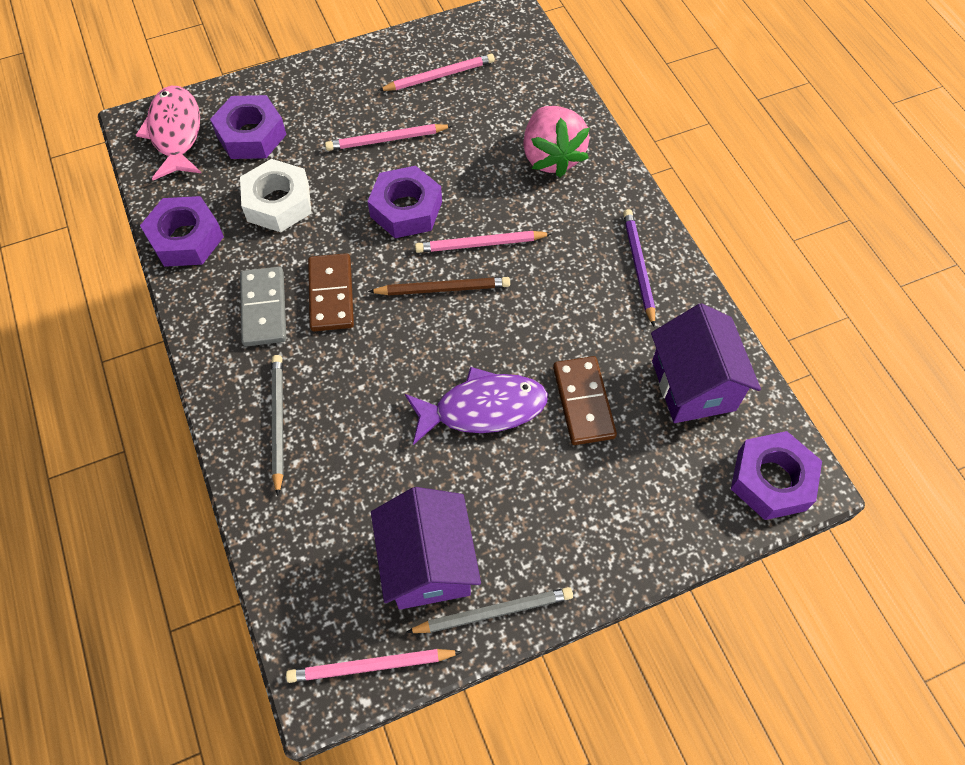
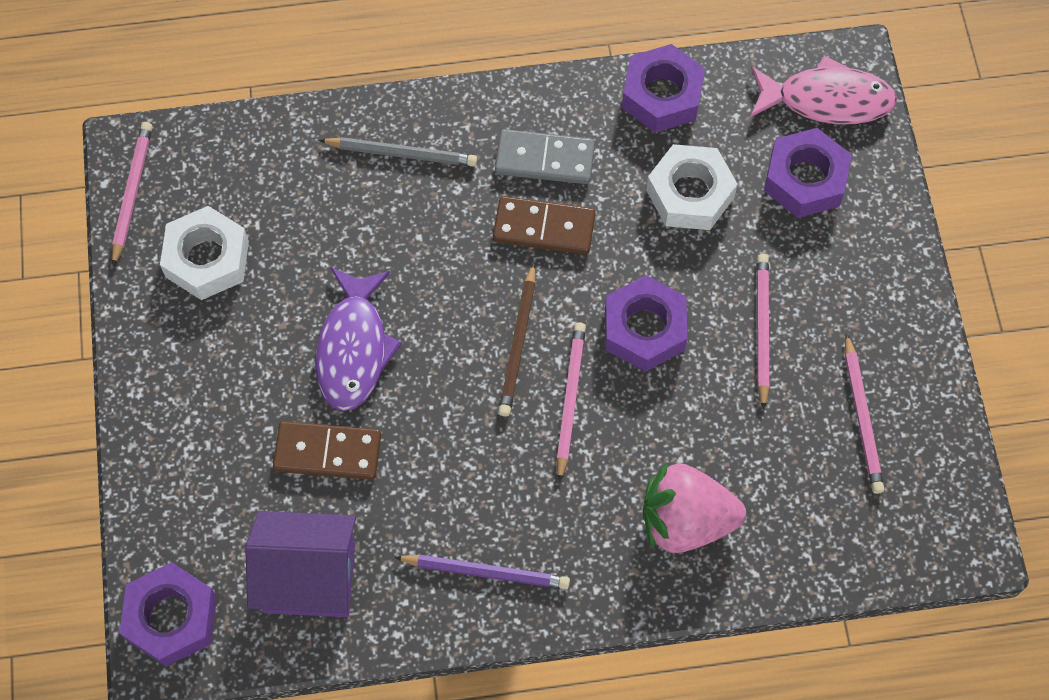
camera: 105 degrees right, 5 degrees up
purple house [371,487,481,610] -> white nut [160,206,249,300]
grey pencil [406,587,573,633] -> none

